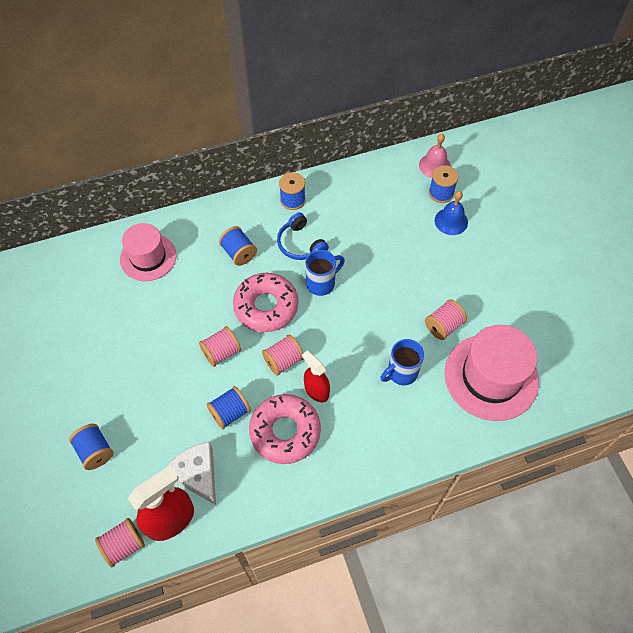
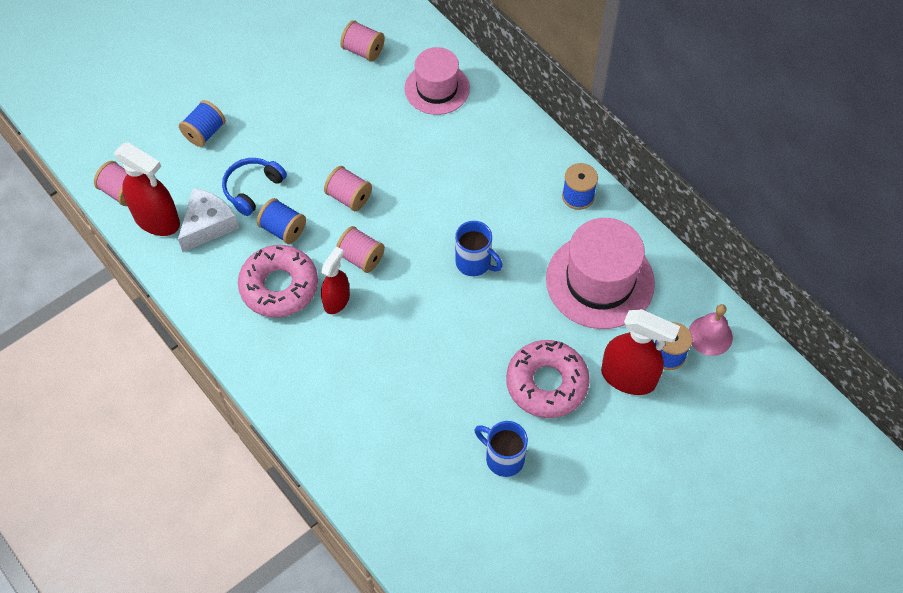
camera: 70 degrees right, 0 degrees up
blue spool [219,226,257,266] -> none
pink donut [233,273,298,332] -> pink donut moved to [506,340,590,418]
blue headphones [277,213,329,260] -> blue headphones moved to [222,158,287,216]
blue mug [380,339,424,385] -> blue mug moved to [474,421,528,477]
pink spool [425,299,467,340] -> pink spool moved to [340,20,385,62]
blue bell [435,191,468,235] -> red spray bottle [601,309,680,395]
pink hat [445,325,539,421] -> pink hat moved to [546,218,655,329]

